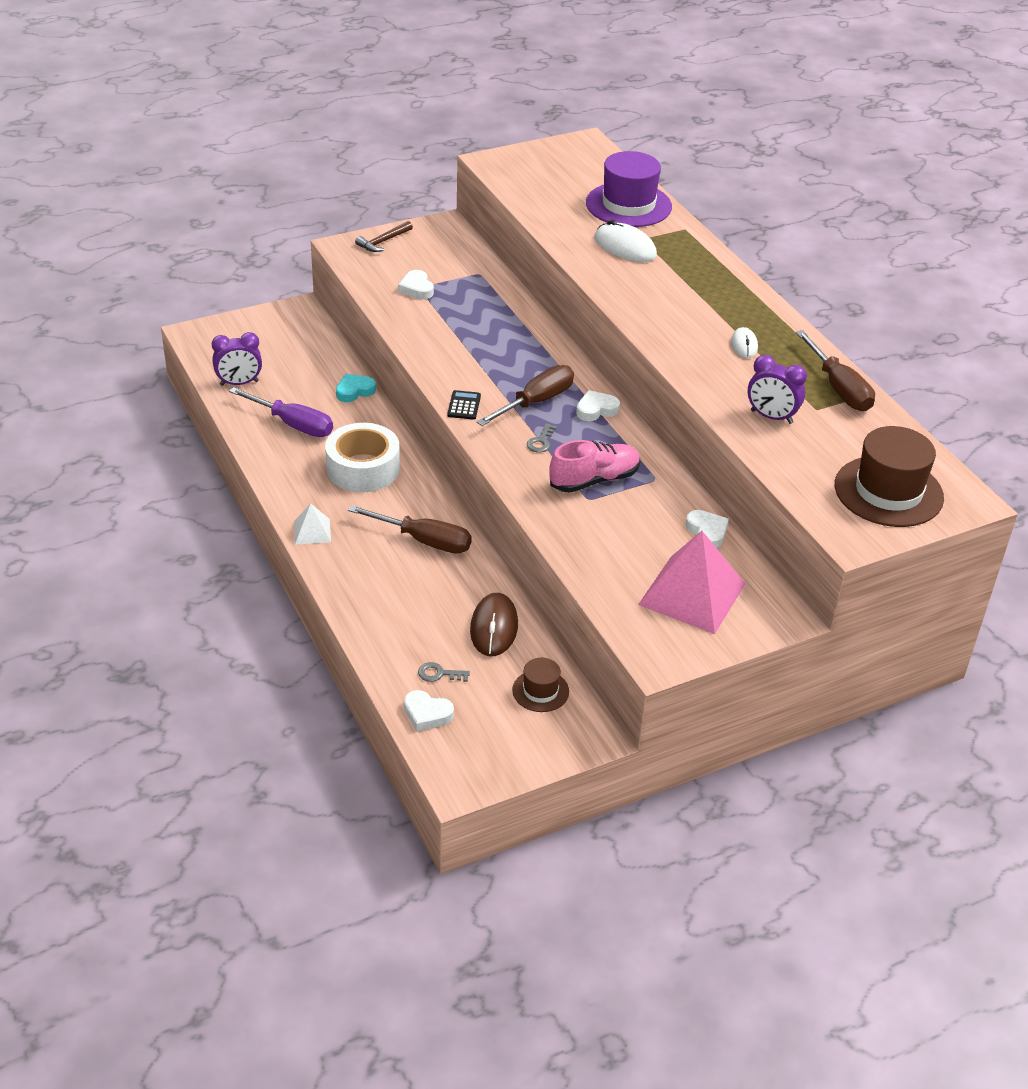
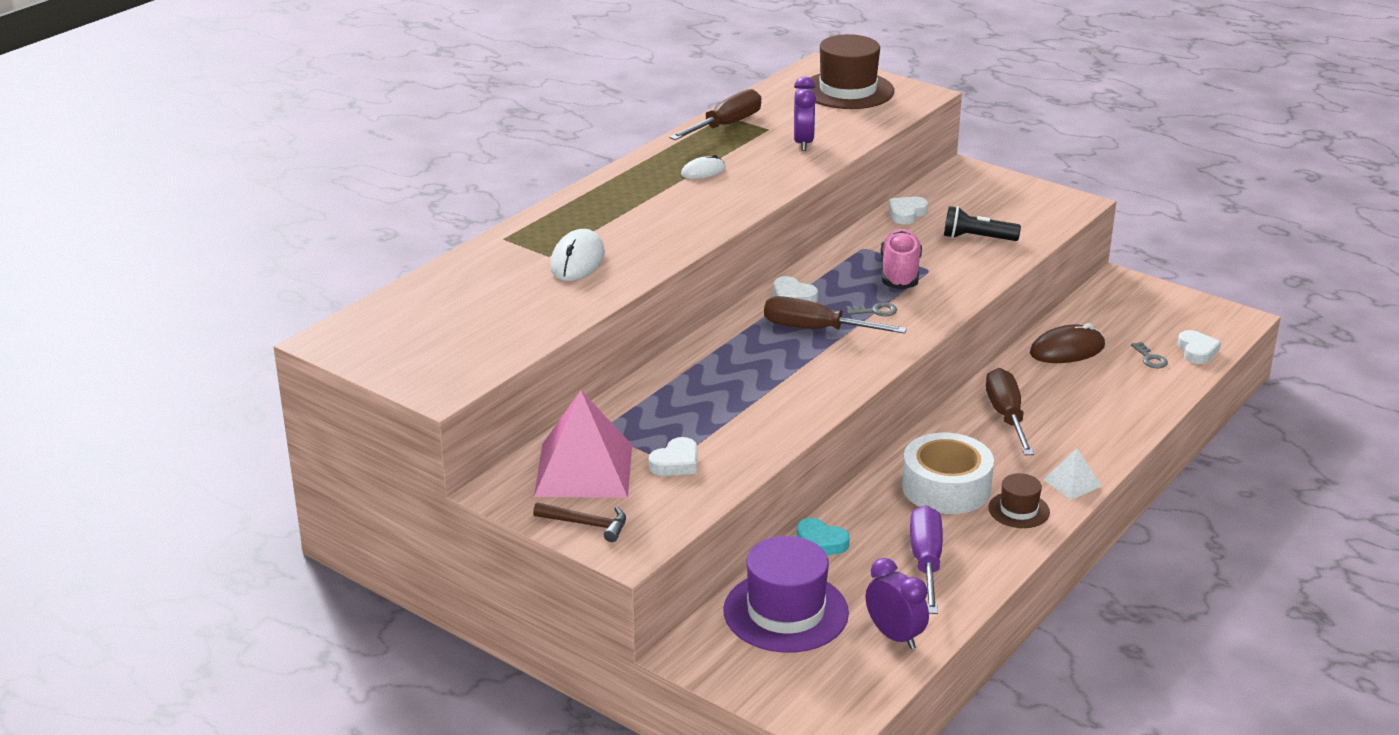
camera: 115 degrees left, 10 degrees down
black calculator [447,390,481,420] -> none
brown hat [512,658,569,712] -> brown hat moved to [988,473,1050,528]
pink shoe [549,440,640,493] -> pink shoe turned 60 degrees clockwise [881,229,922,290]
purple hat [586,151,672,227] -> purple hat moved to [723,536,849,653]
pink pyramid [638,531,745,634] -> pink pyramid moved to [534,391,632,498]
none -> black flashlight [944,206,1021,241]

